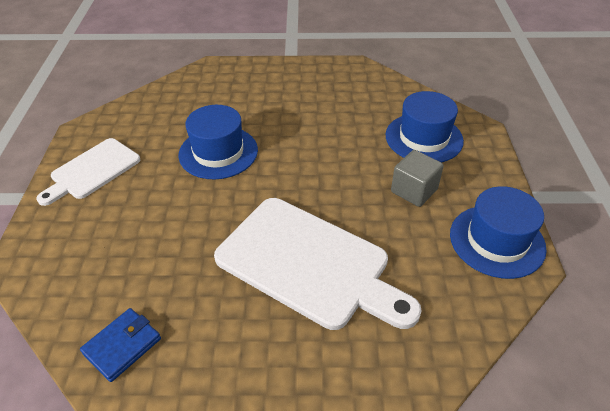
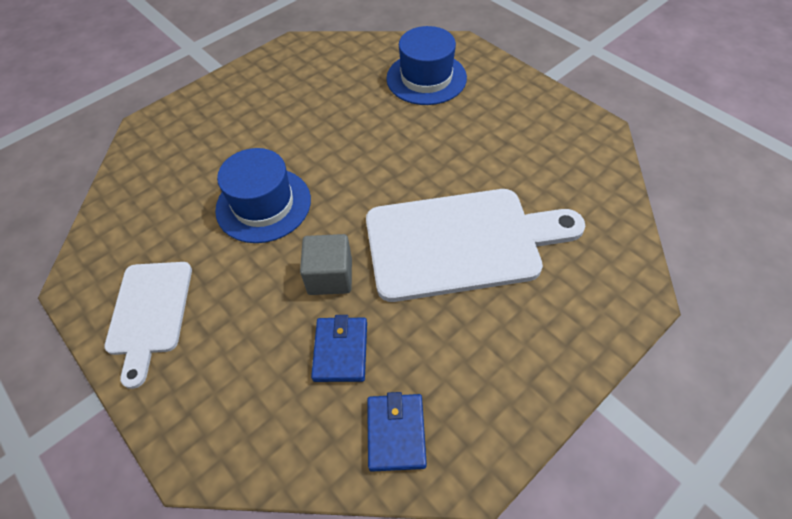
camera: 40 degrees left, 10 degrees up
grey cube [391,150,444,207] -> grey cube moved to [300,234,352,295]
blue hat [450,186,547,279] -> none
none -> blue wallet [311,315,367,382]

